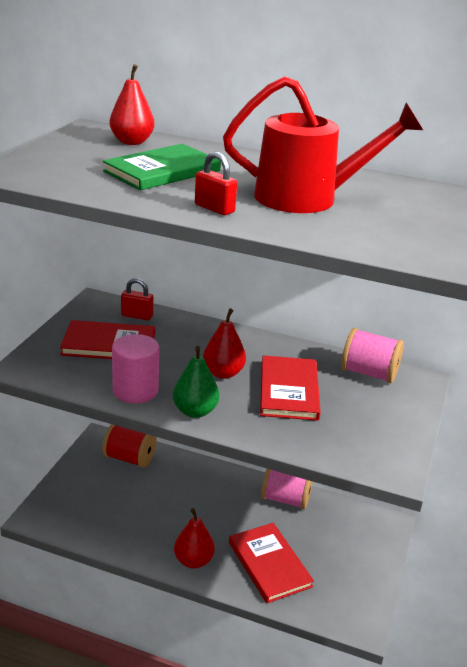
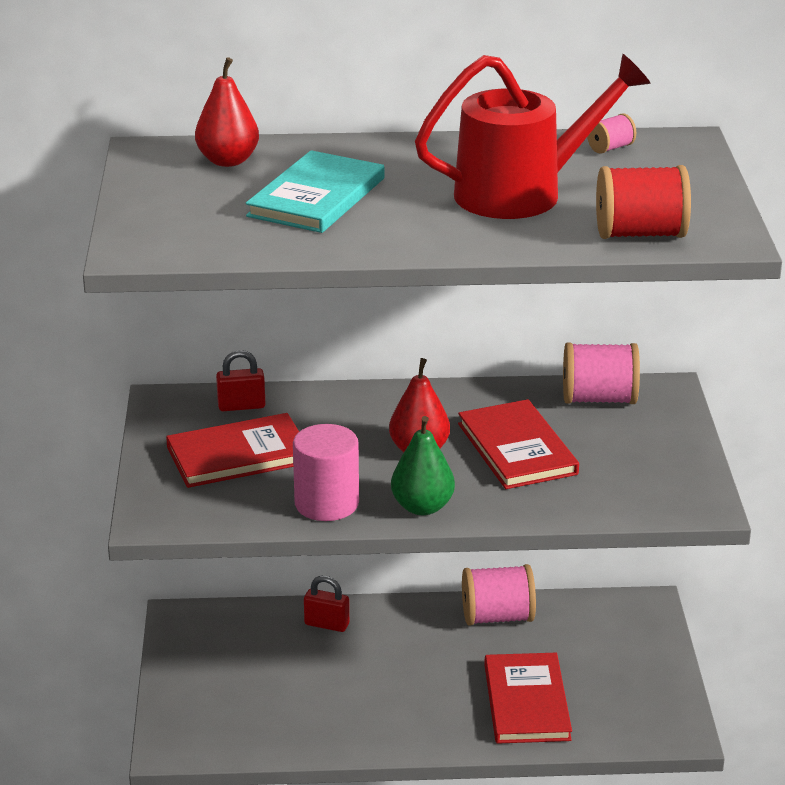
camera: 20 degrees left, 0 degrees up
red spool [102,424,156,468] -> red spool moved to [596,165,691,239]
green book [103,144,221,190] -> turquoise book [246,150,384,233]
red pear [174,508,215,569] -> none
red padlock [195,152,237,215] -> red padlock moved to [304,576,349,632]
red book [229,523,314,603] -> red book turned 45 degrees clockwise [484,653,572,744]
none -> pink spool [587,113,636,154]

